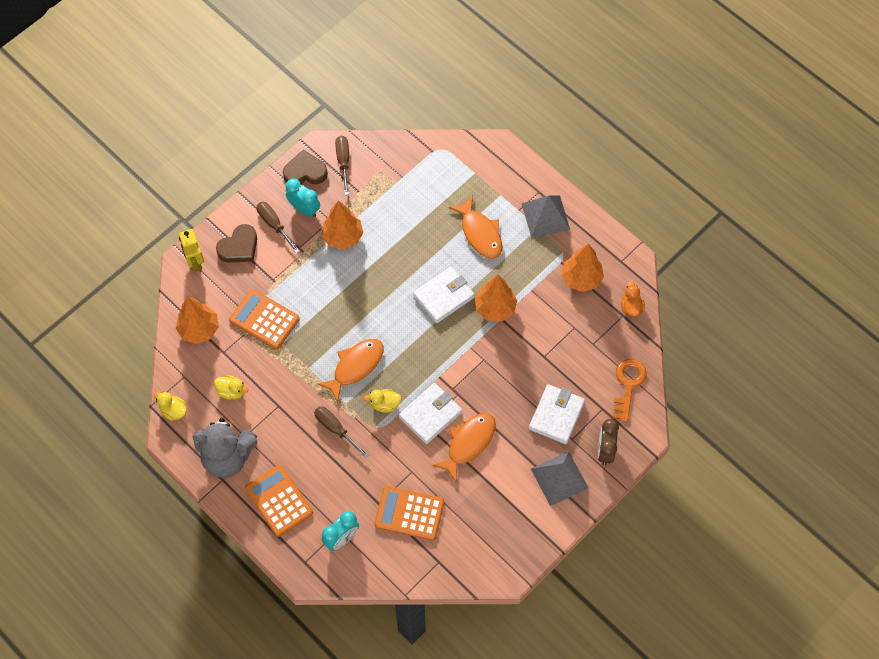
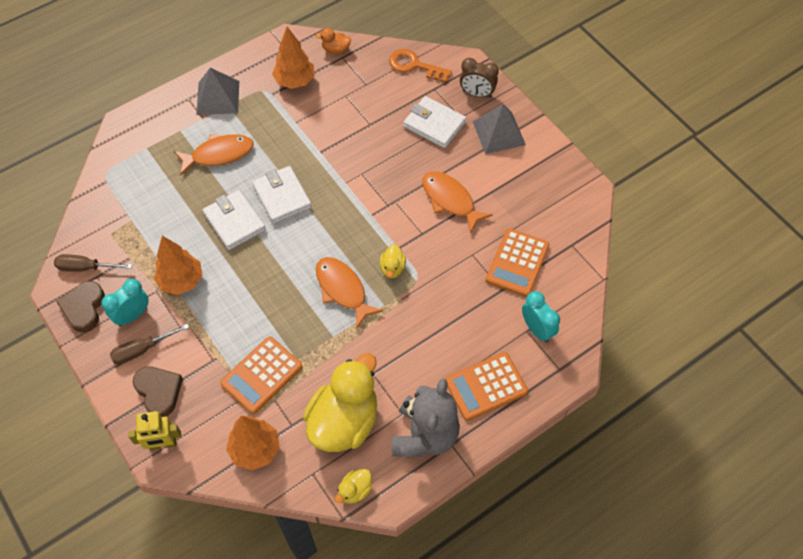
camera: 80 degrees left, 5 degrees down
yellow duck [214,375,249,400] -> yellow duck [303,353,377,452], size x2.35
brown screwdriver [314,406,369,458] -> none
white wallet [399,383,462,444] -> white wallet moved to [202,190,266,250]
orange tree [475,275,517,322] -> none

